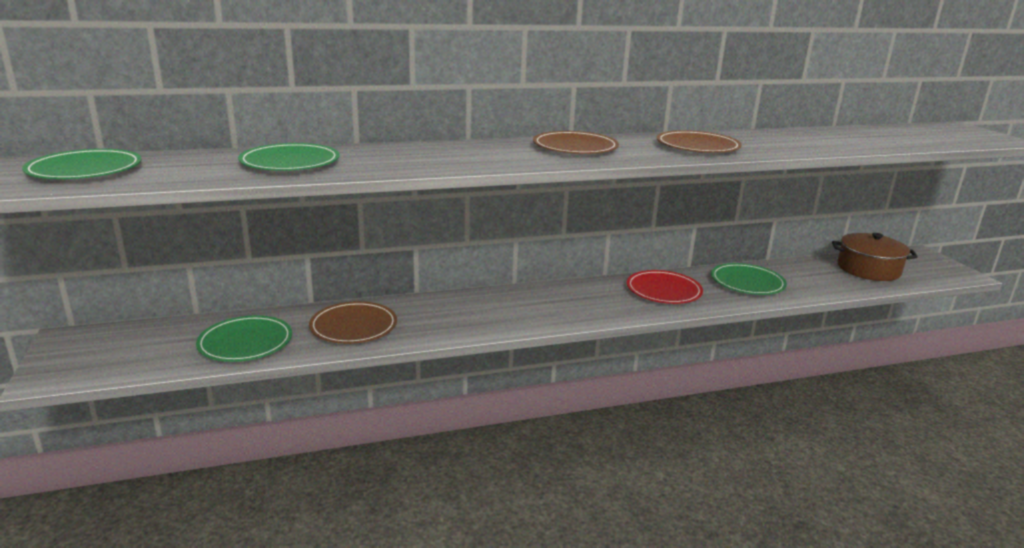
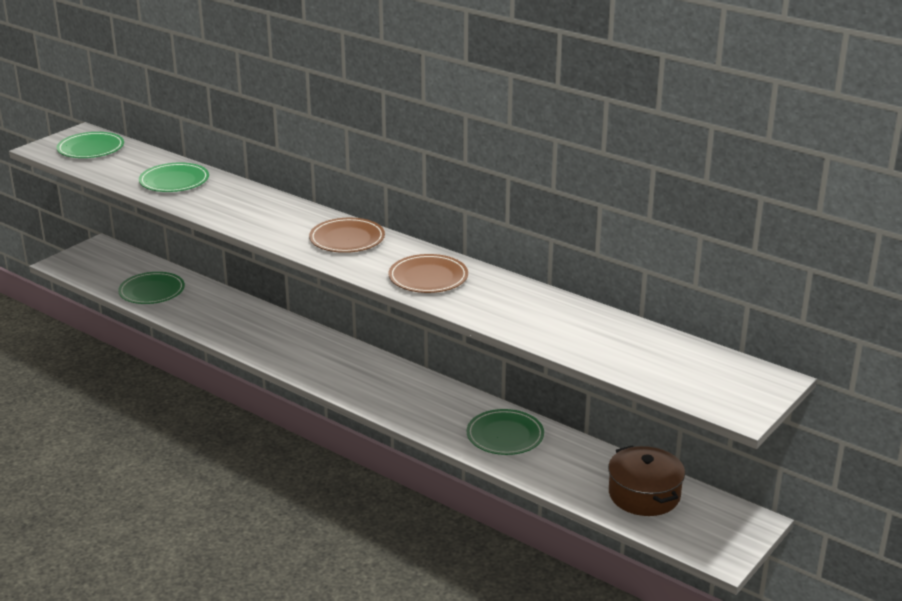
camera: 55 degrees right, 5 degrees up
brown plate [309,301,397,344] -> none
red plate [627,270,703,304] -> none

